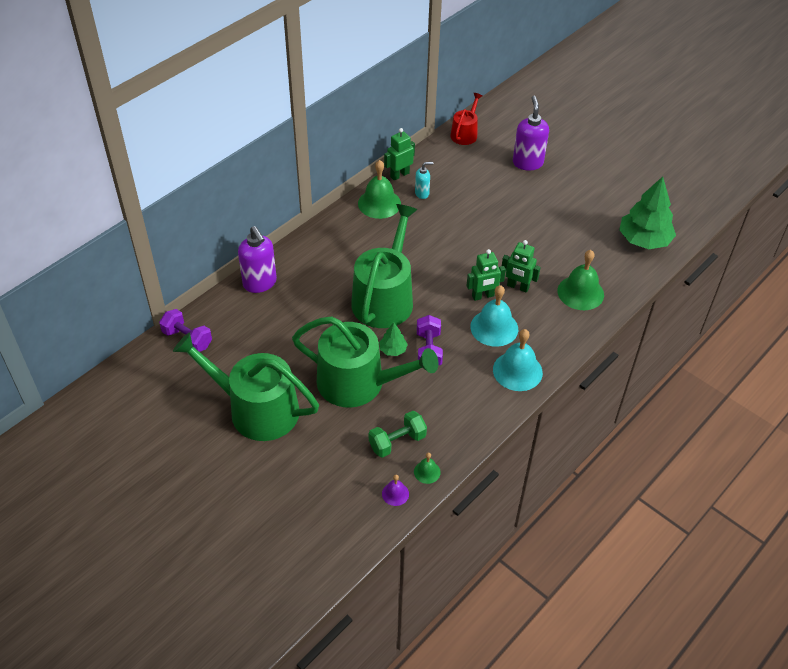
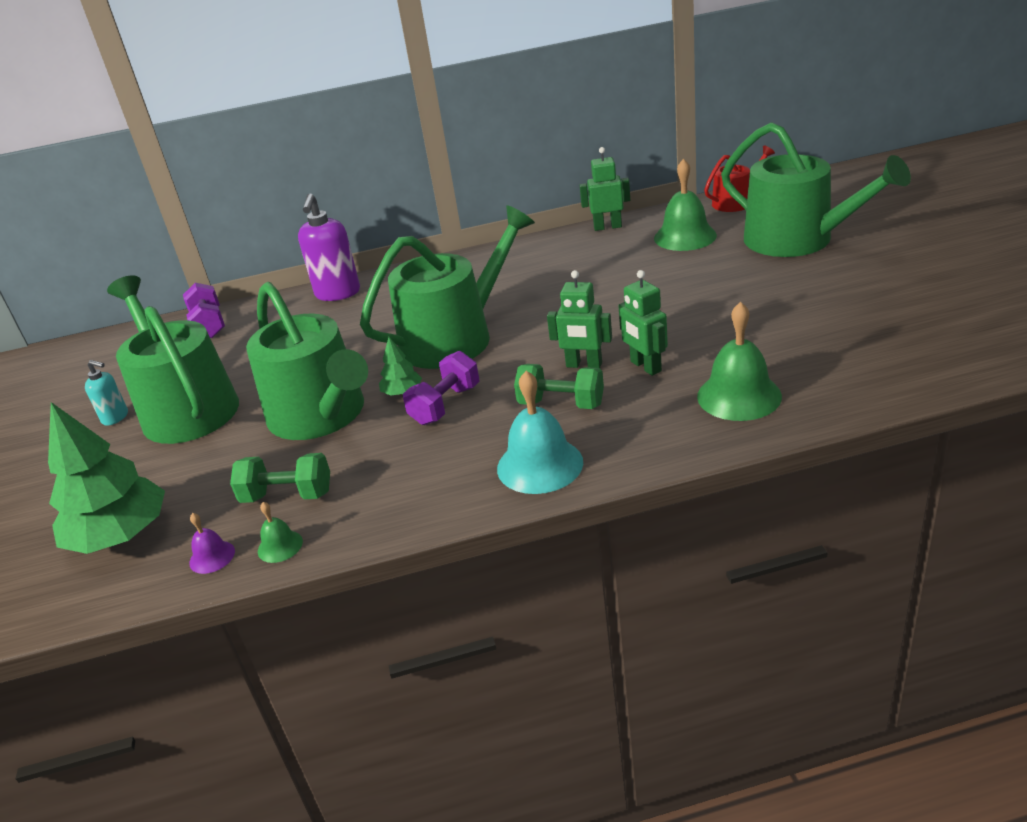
camera: 40 degrees right, 15 degrees down
green bell [358,160,401,219] -> green bell moved to [654,159,717,251]
turquoise soap dispenser [415,162,433,199] -> turquoise soap dispenser moved to [85,360,128,426]
turquoise bell [470,285,518,347] -> green dumbbell [514,364,604,409]
purple soap dispenser [513,96,549,171] -> green watering can [721,122,911,257]
green tree [619,177,676,249] -> green tree moved to [48,402,165,554]

